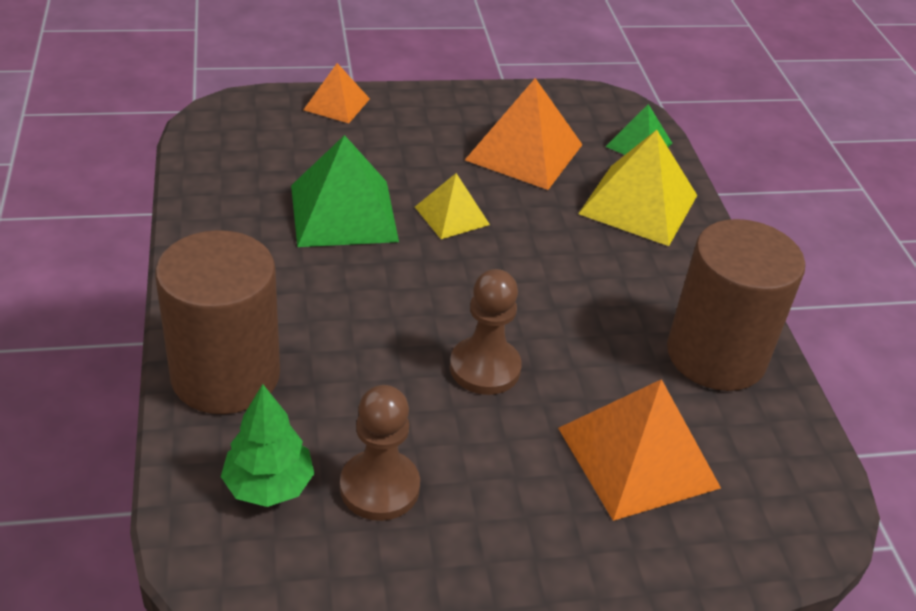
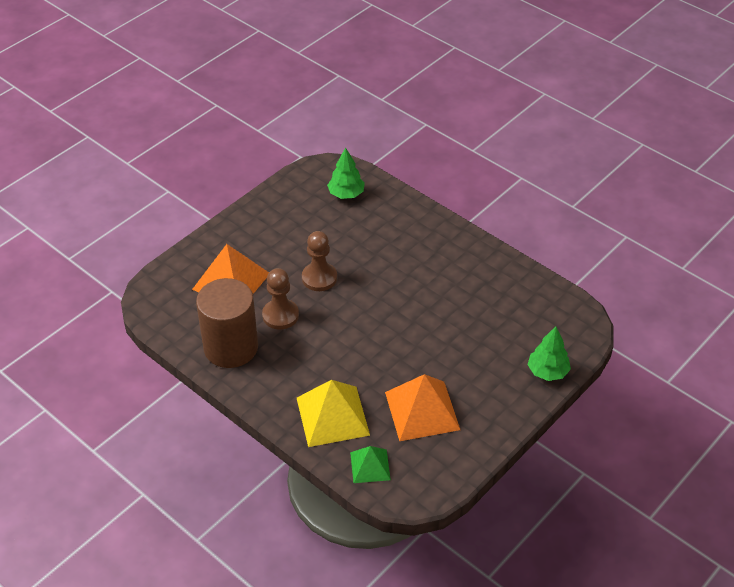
camera: 145 degrees right, 5 degrees up
brown cylinder [155,230,280,414] -> none
green pyramid [291,135,399,247] -> none
orange pyramid [304,63,370,123] -> green tree [527,326,571,381]
brown pawn [340,385,420,521] -> brown pawn moved to [262,268,299,329]
yellow pyramid [415,173,490,239] -> none

